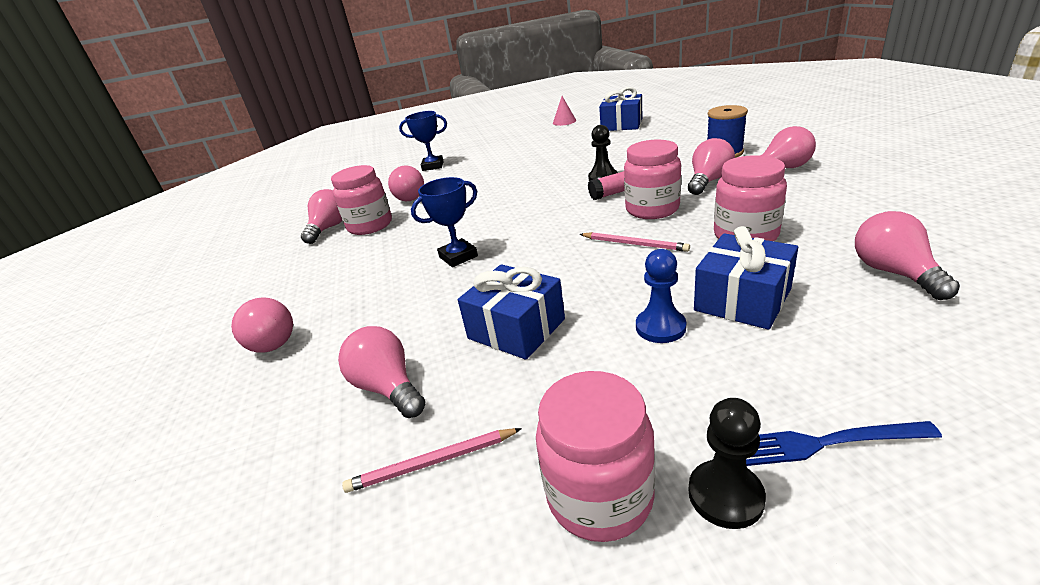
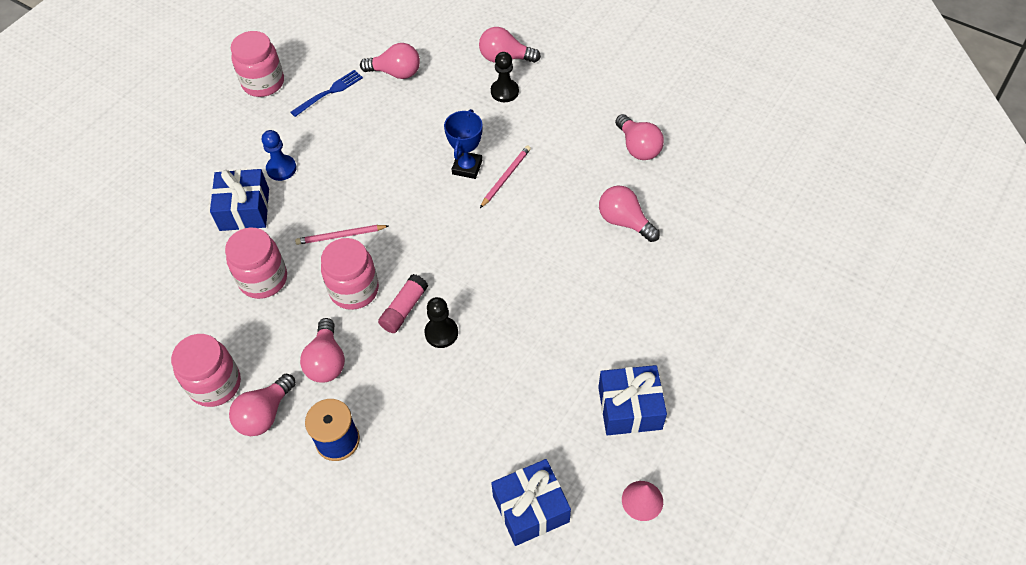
camera: 135 degrees right, 25 degrees up
pink jar [331,165,392,235] -> pink jar moved to [171,334,241,407]
pink pencil [342,428,522,493] -> pink pencil moved to [480,145,531,208]
blue trophy [399,111,447,171] -> none
blue gift [458,264,565,360] -> blue gift moved to [598,365,667,435]
black pawn [688,398,766,529] -> black pawn moved to [491,52,519,102]
blue fork [746,421,942,466] -> blue fork moved to [290,70,363,117]
pink light bulb [855,211,960,300] -> none

